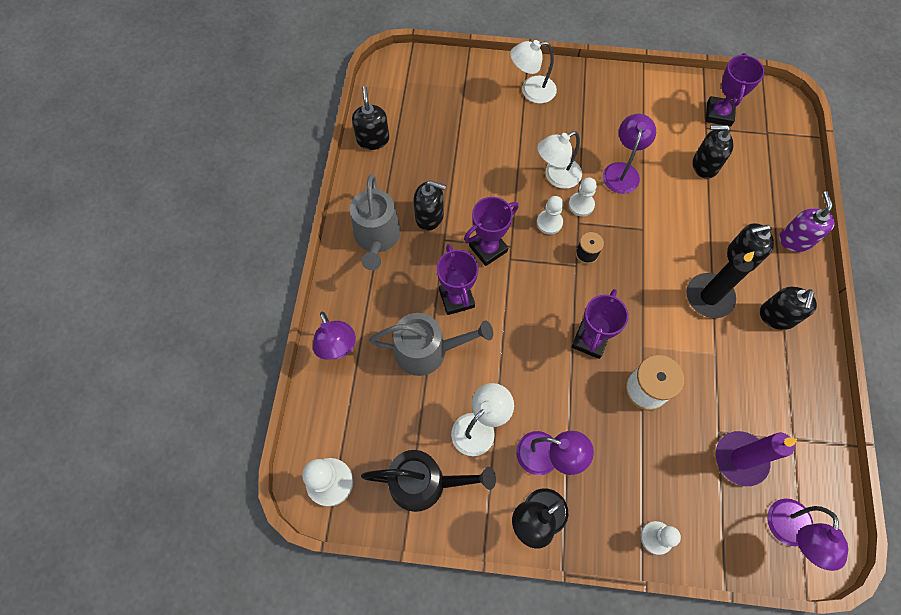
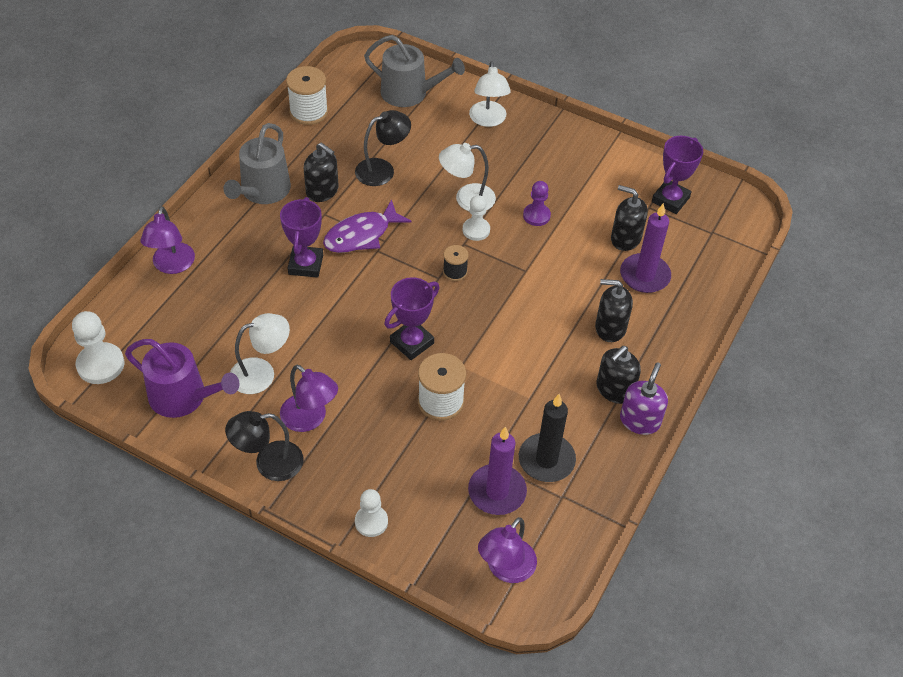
camera: 20 degrees right, 15 degrees down
black soap dispenser [352,86,389,150] -> white spool [286,66,328,125]
black watering can [361,450,496,512] -> purple watering can [125,339,239,418]
grey watering can [369,313,493,376] -> grey watering can moved to [364,35,465,107]
purple trophy [464,197,519,266] -> purple fish [323,199,412,253]
white lamp [510,40,557,104] -> white lamp turned 105 degrees counterclockwise [469,61,511,127]
white pawn [537,196,563,234] -> none
purple lamp [603,113,656,194] -> purple pawn [523,181,551,226]
black candle [686,252,754,318] -> black candle moved to [519,394,576,482]
purple soap dispenser [779,191,835,252] -> purple soap dispenser moved to [620,362,668,435]
none -> black lamp [355,110,411,186]
none -> purple candle [620,203,671,293]

